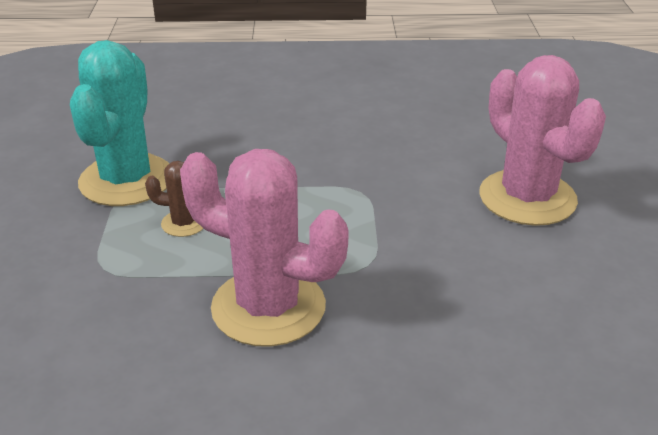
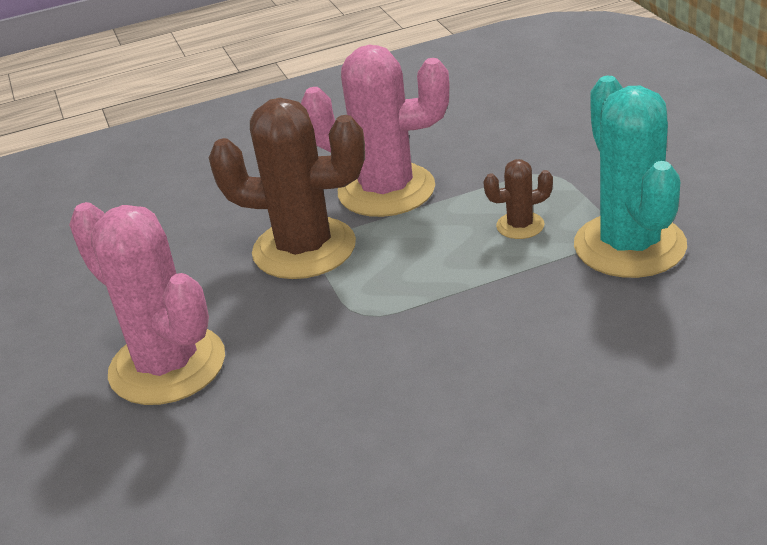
camera: 165 degrees right, 0 degrees up
none -> brown cactus [209,98,365,279]

